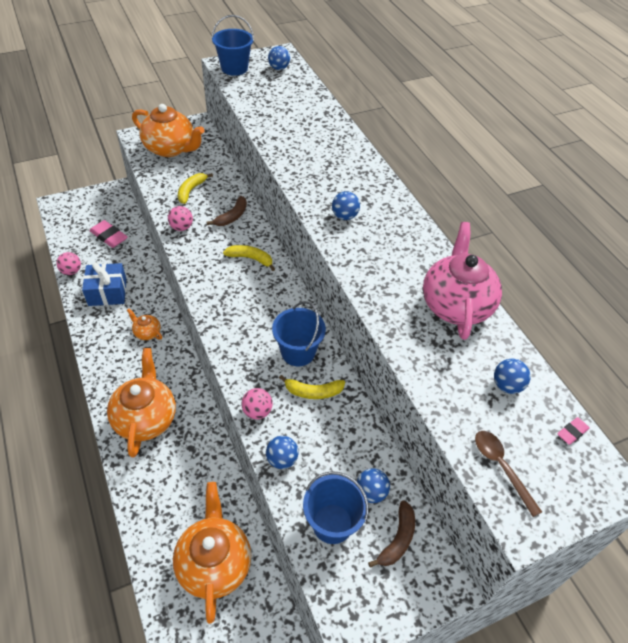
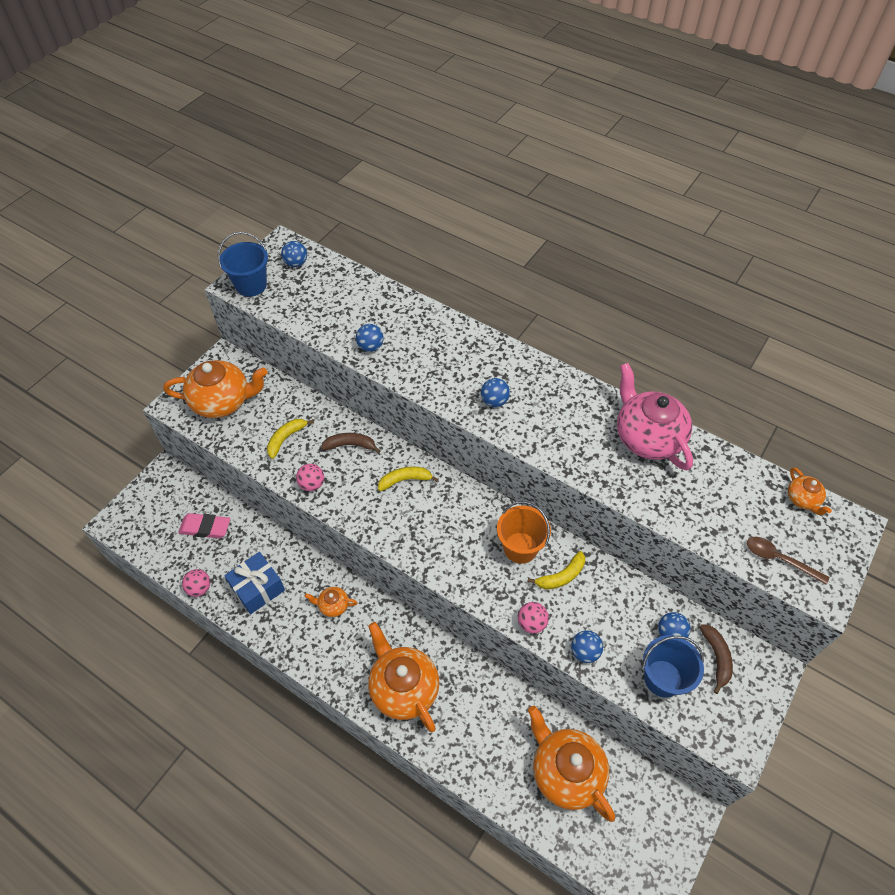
camera: 30 degrees left, 5 degrees up
yellow banana [178,173,213,204] -> yellow banana turned 45 degrees clockwise [267,419,314,459]
brown banana [207,196,247,226] -> brown banana turned 90 degrees counterclockwise [321,433,381,453]
blue bucket [272,301,326,366] -> orange bucket [497,501,551,564]
blue ball [494,359,531,394] -> blue ball moved to [356,324,383,352]
pink eraser [557,417,590,445] -> orange teapot [788,467,832,515]

